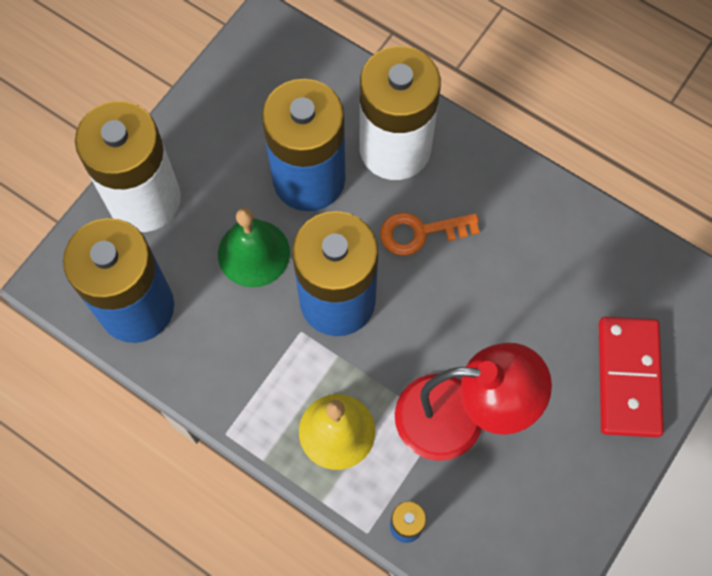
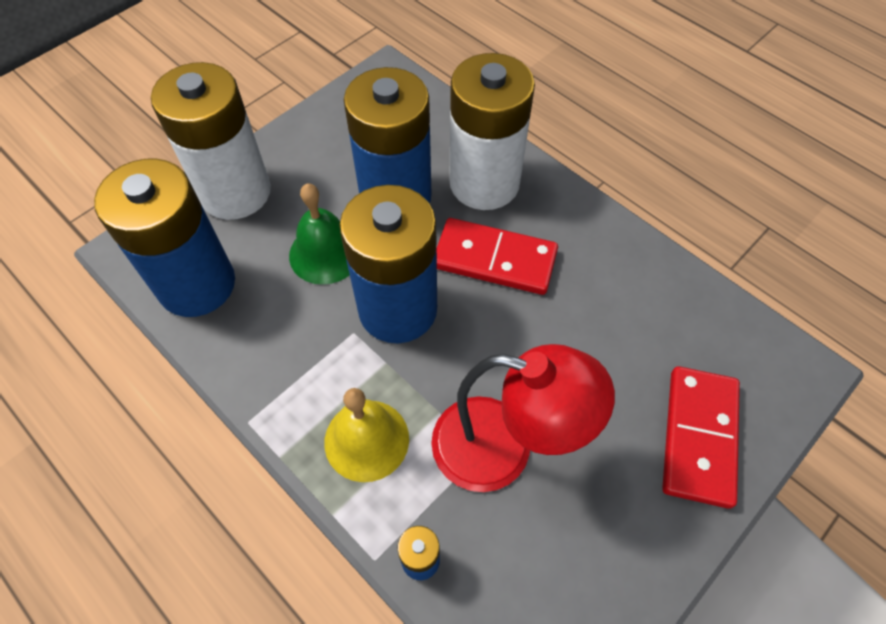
camera: 10 degrees right, 10 degrees down
orange key [380,213,479,256] -> red domino [437,218,558,295]

